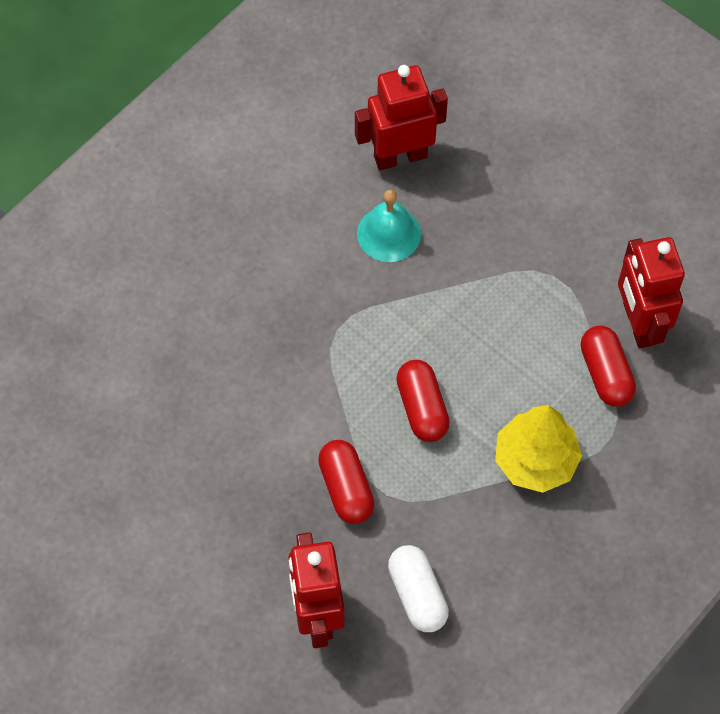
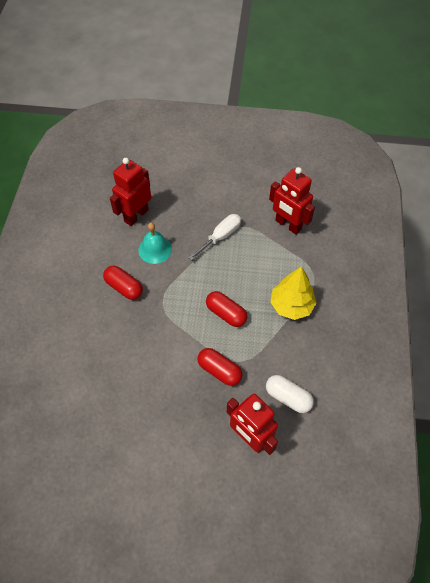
camera: 35 degrees left, 5 degrees down
red capsule [581,326,636,407] -> red capsule moved to [103,266,143,300]
none -> white screwdriver [188,214,241,261]

